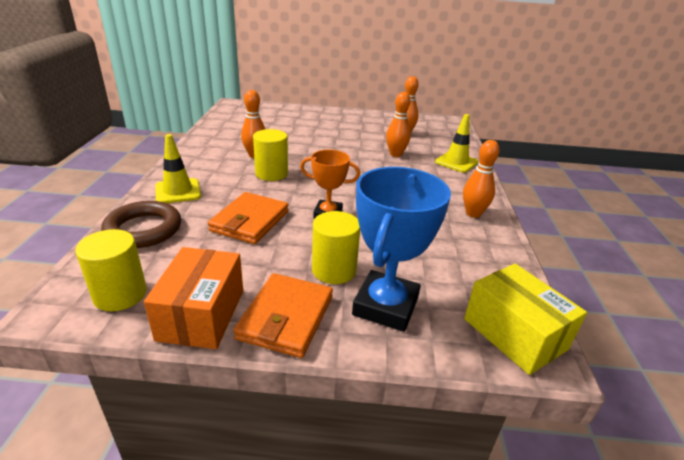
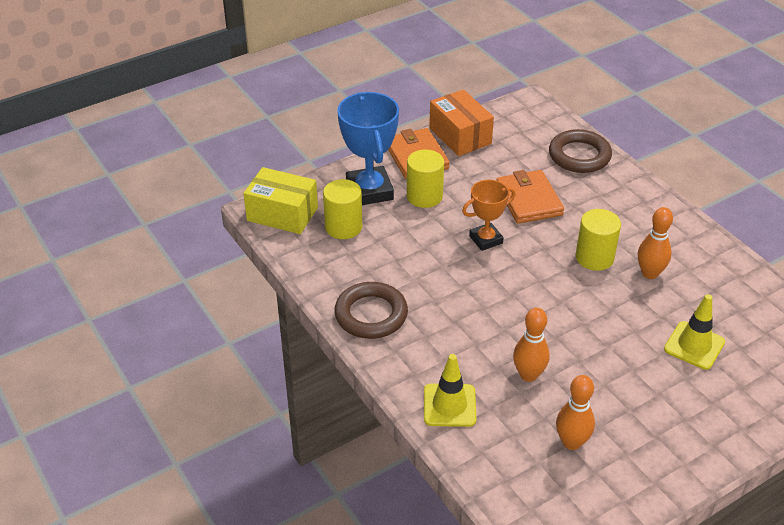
camera: 145 degrees right, 10 degrees up
yellow cylinder [75,229,147,311] -> yellow cylinder moved to [323,179,362,239]
yellow traffic cone [155,134,201,203] -> yellow traffic cone moved to [664,294,725,370]
orange bowling pin [463,140,500,218] -> brown ring [334,282,408,339]

